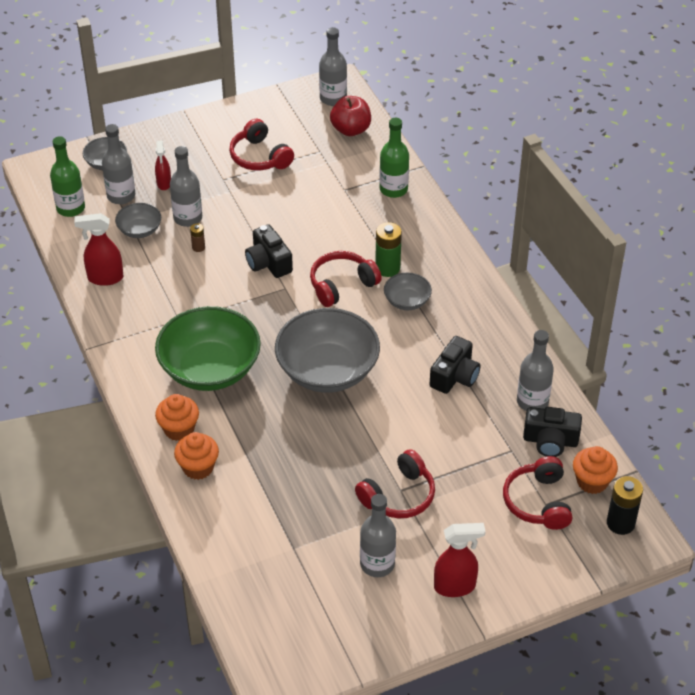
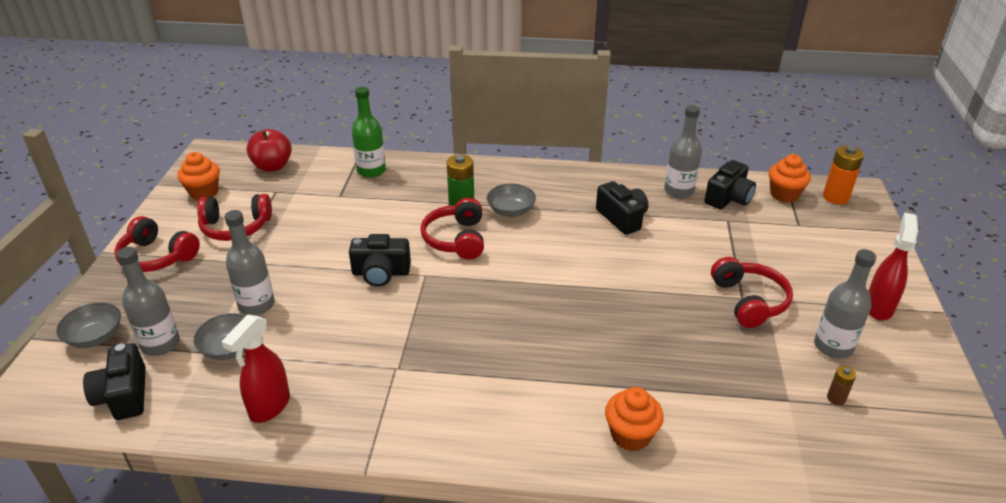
camera: 60 degrees left, 10 degrees down
green bottle [50,136,85,217] -> black camera [83,343,146,420]
red spray bottle [155,140,171,190] -> none
green bowl [155,306,261,391] -> none
orange cupcake [155,394,199,441] -> orange cupcake moved to [178,152,220,200]
brown battery [190,223,205,252] -> brown battery moved to [827,366,856,405]
grey bowl [275,308,380,393] -> none
grey bottle [319,27,347,106] -> none
red headphones [503,456,572,530] -> red headphones moved to [114,216,200,272]
black battery [607,476,643,535] -> orange battery [823,146,864,205]

